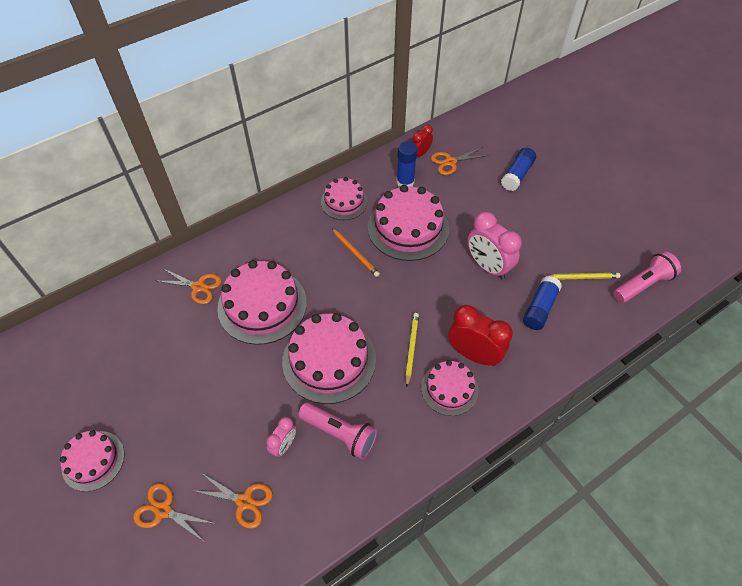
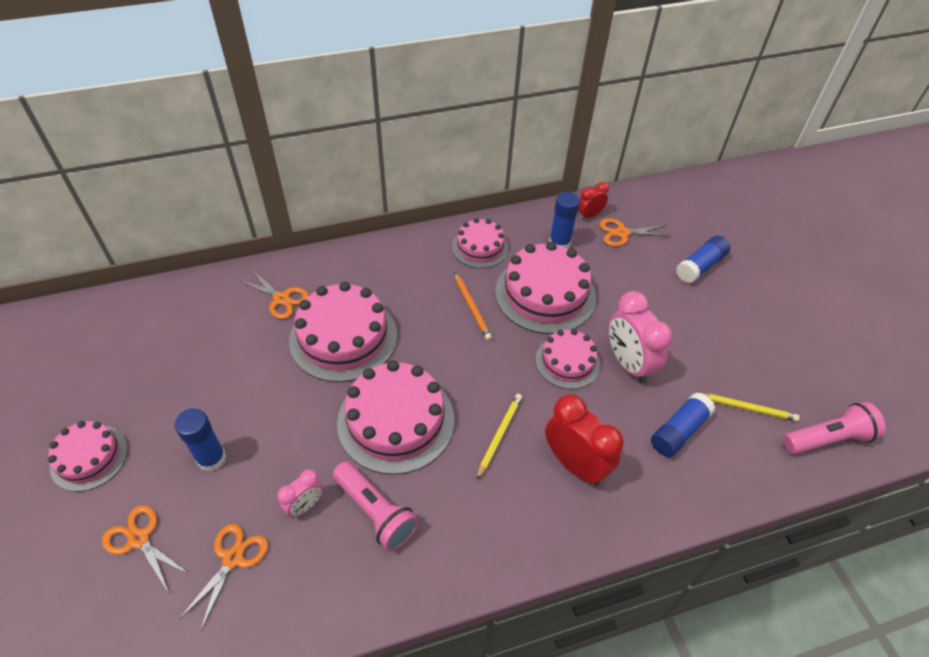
camera: 15 degrees right, 5 degrees down
orange scissors [191,474,273,529] -> orange scissors turned 105 degrees counterclockwise [179,524,268,630]
pink cake [421,360,478,416] -> pink cake moved to [536,329,600,389]
none -> blue glue stick [175,408,226,472]

